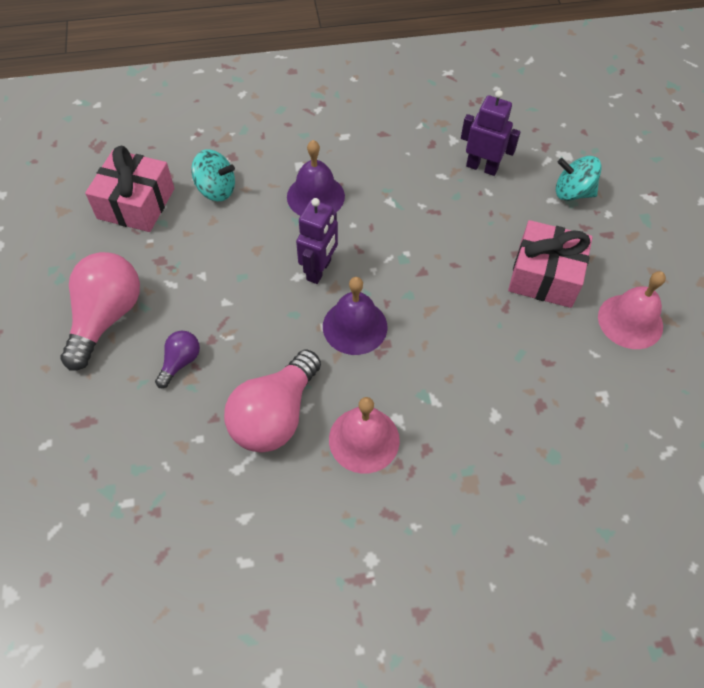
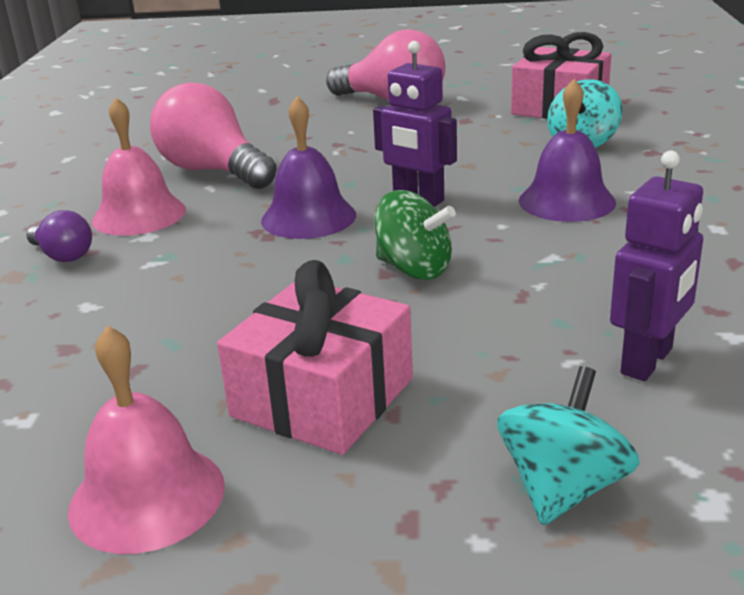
camera: 105 degrees right, 30 degrees down
purple light bulb [155,331,200,388] -> purple light bulb moved to [26,210,92,262]
none -> green spinning top [375,190,456,280]

